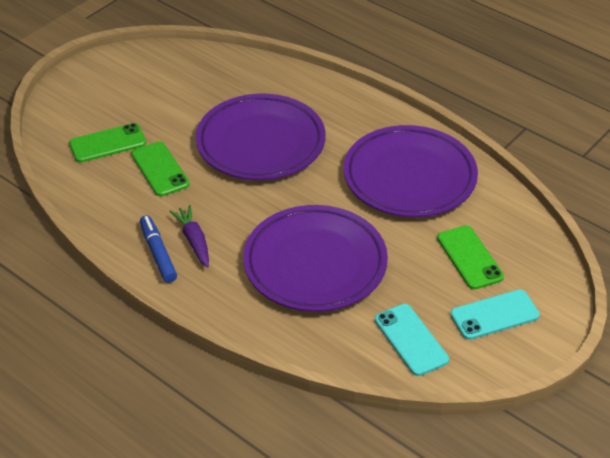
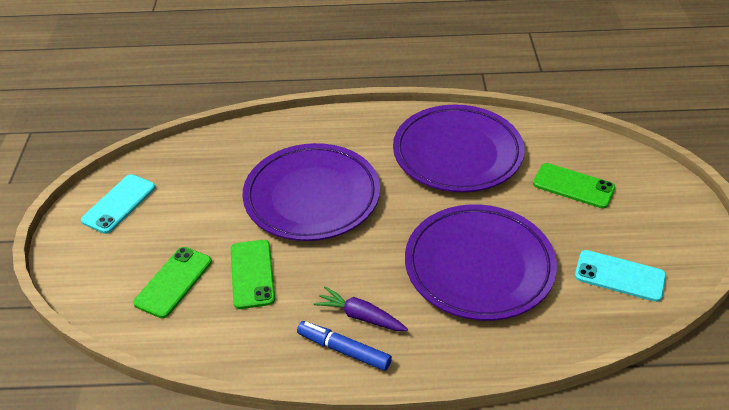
camera: 40 degrees left, 0 degrees up
green phone [131,142,190,196] -> green phone turned 60 degrees clockwise [231,240,275,309]
turquoise phone [450,289,540,340] -> turquoise phone moved to [81,174,156,234]

